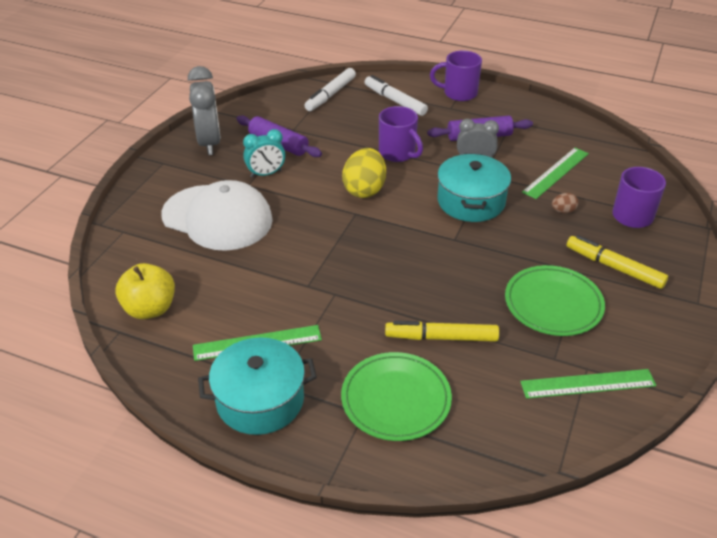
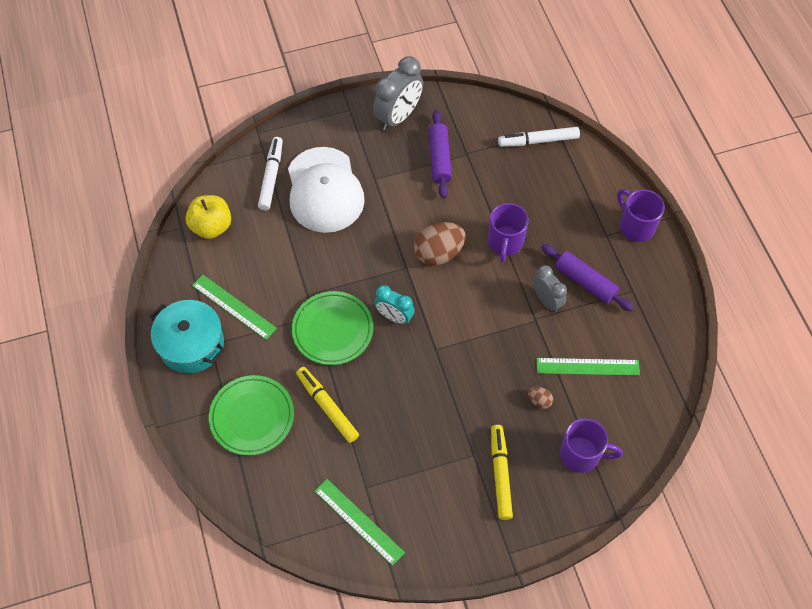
camera: 50 degrees right, 20 degrees up
turquoise clock [243,129,285,178] -> turquoise clock moved to [374,285,415,324]
yellow egg [342,148,386,198] -> brown egg [414,222,466,266]
white marker [365,75,428,116] -> white marker moved to [258,137,283,210]
turquoise pot [437,153,511,222] -> none
green plate [505,265,605,336] -> green plate moved to [292,291,373,365]

